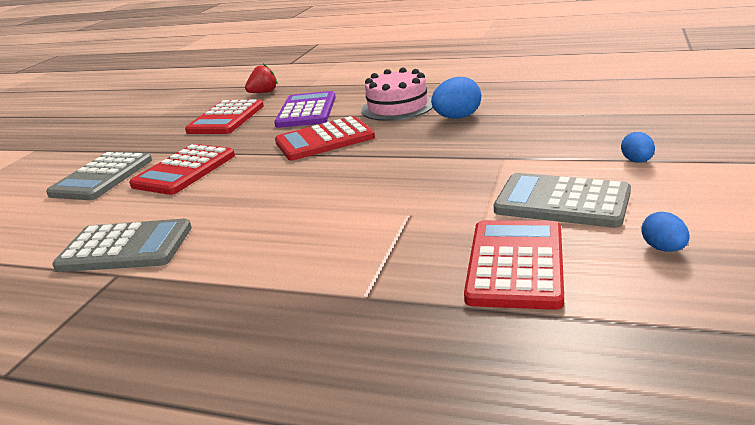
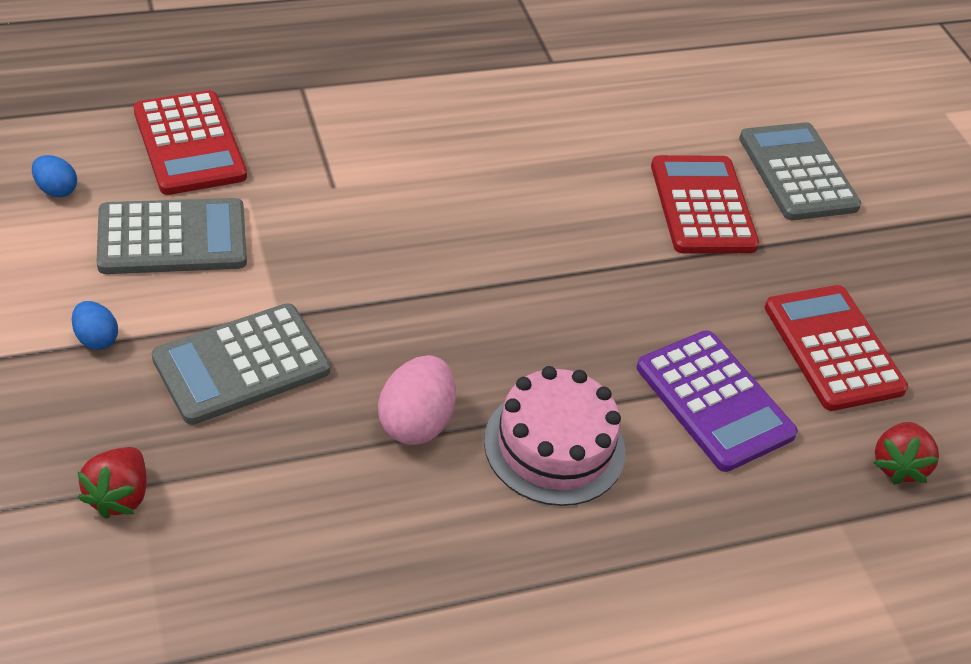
camera: 135 degrees right, 20 degrees up
grey calculator [52,219,192,272] -> grey calculator moved to [152,303,330,425]
red calculator [275,116,375,160] -> none
blue egg [431,77,481,119] -> pink egg [378,355,456,445]
none -> red strawberry [77,447,147,519]

